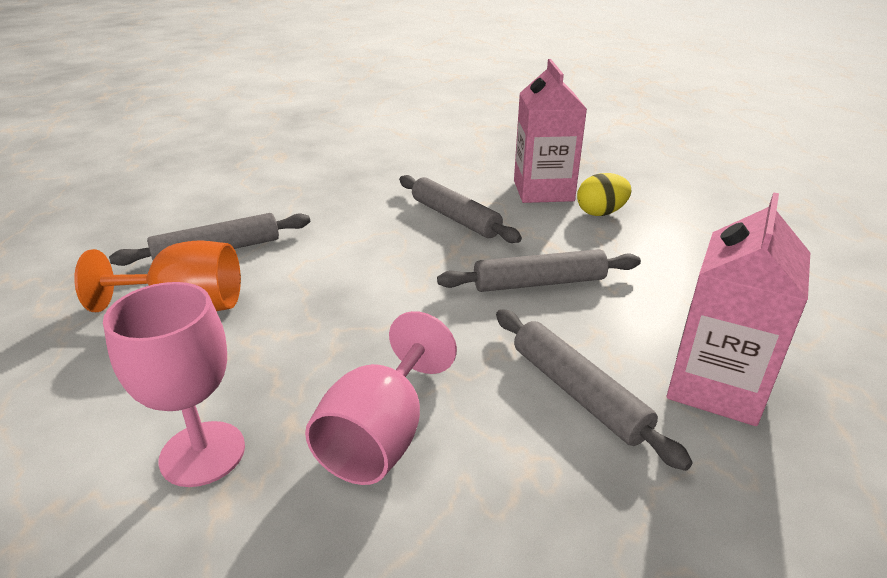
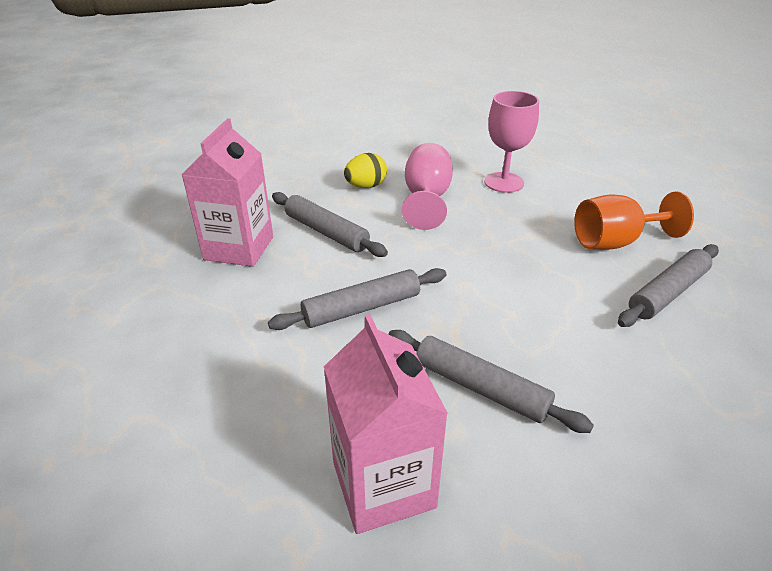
camera: 165 degrees right, 5 degrees up
yellow egg [577,173,631,216] -> yellow egg moved to [344,153,387,188]

